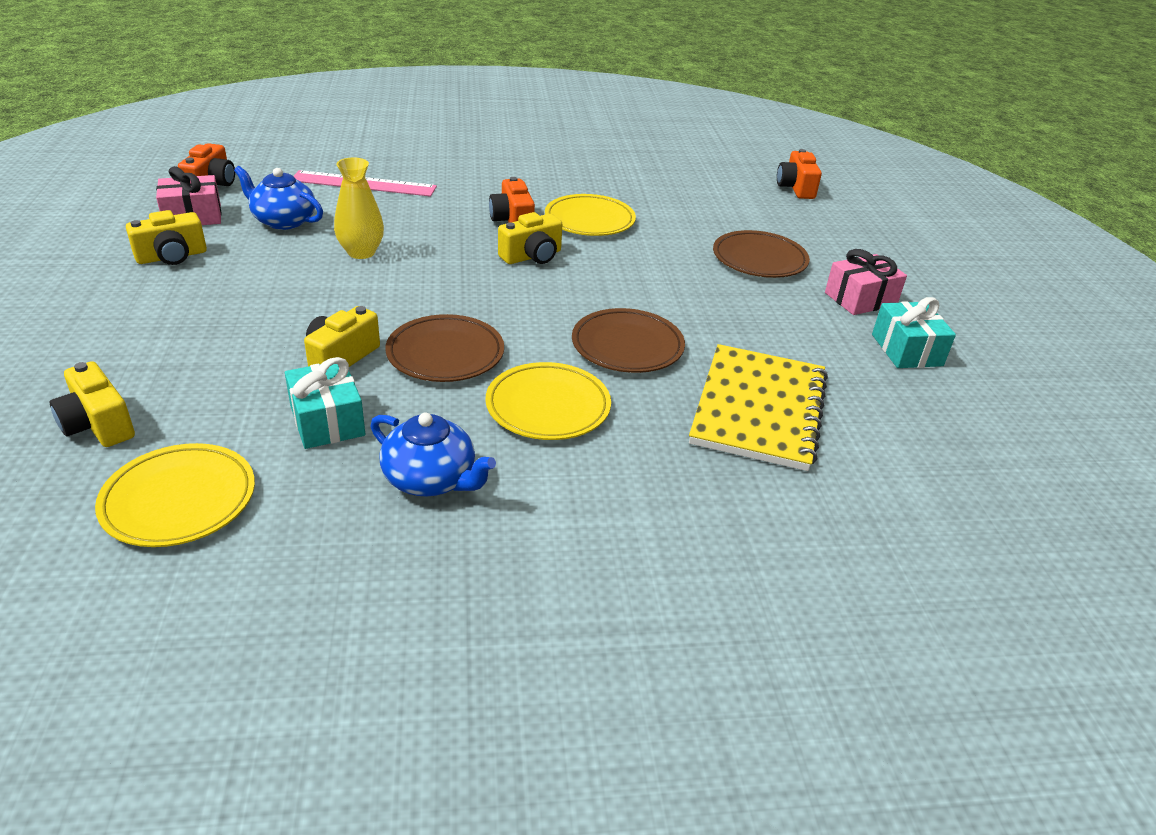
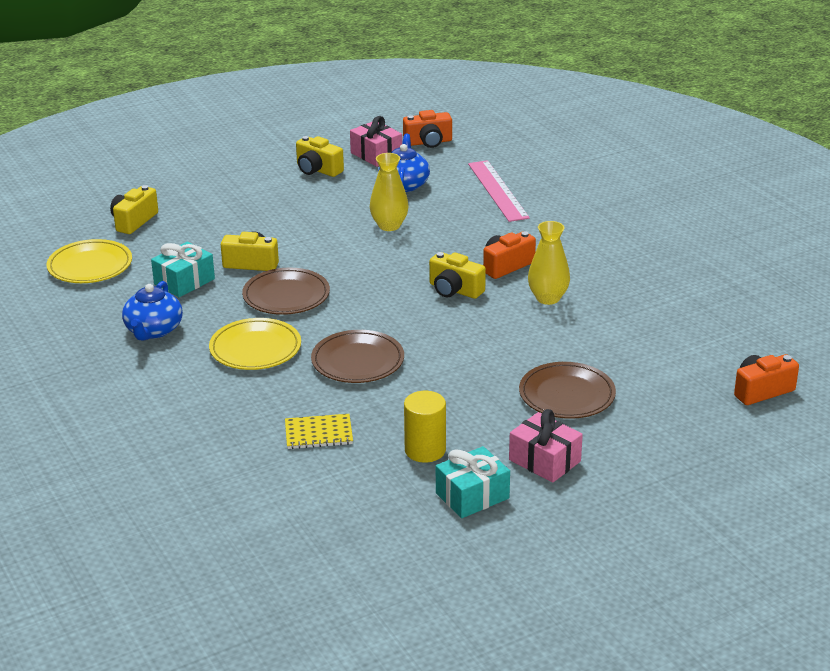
camera: 70 degrees right, 5 degrees down
yellow plate [545,194,636,236] -> yellow vase [528,221,570,305]
yellow notebook [689,344,828,471] -> yellow notebook [285,414,353,449], size x0.49
none -> yellow cylinder [404,391,446,463]

